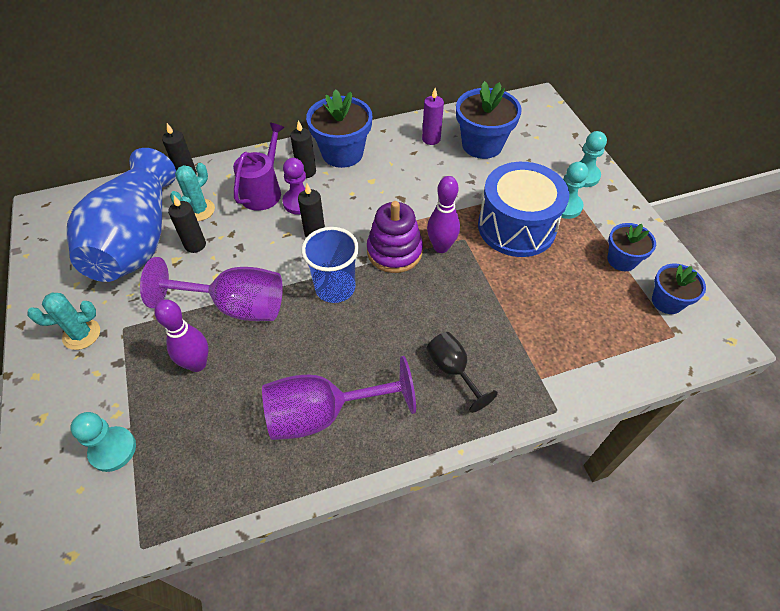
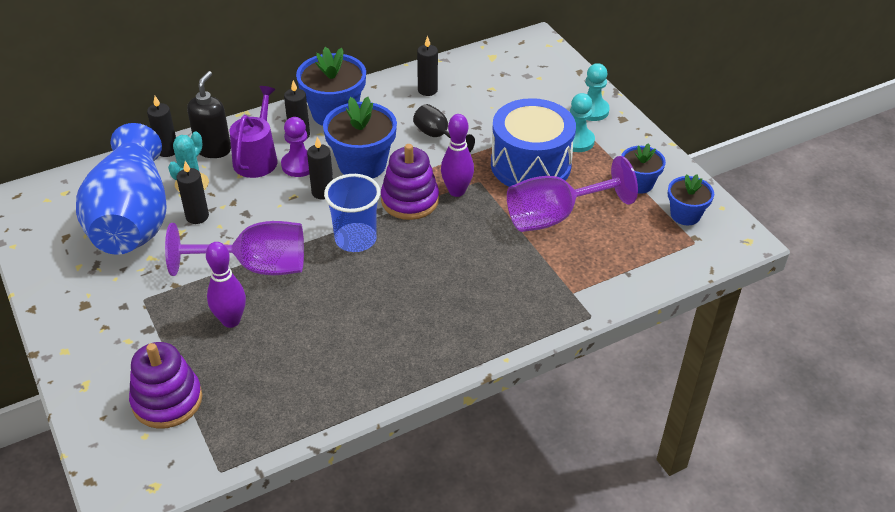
camera: 10 degrees left, 10 degrees down
turquoise cactus [28,293,100,350] -> none
turquoise pawn [70,412,136,472] -> purple stacking toy [129,342,202,429]
purple goblet [262,356,416,440] -> purple goblet moved to [507,156,638,232]
purple candle [422,88,444,145] -> black candle [417,36,438,96]
black goblet [427,332,498,413] -> black goblet moved to [413,104,475,152]
blue flower pot [456,81,522,159] -> blue flower pot moved to [323,97,397,179]
none -> black soap dispenser [187,71,231,158]

